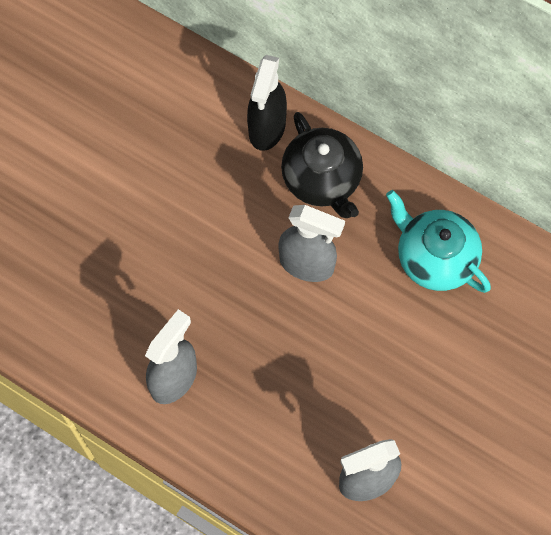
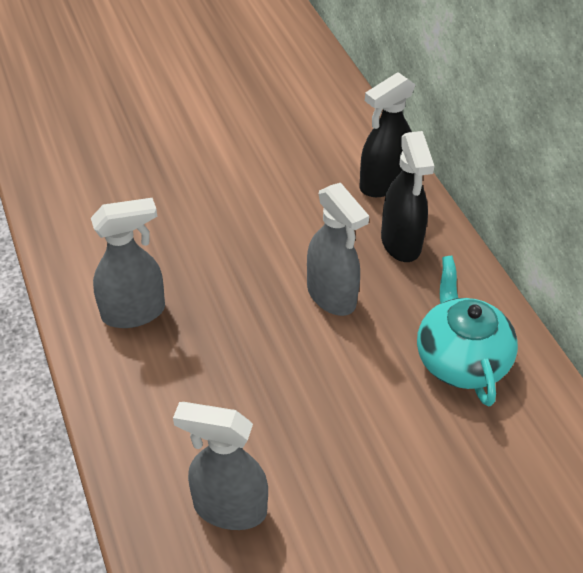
camera: 35 degrees right, 20 degrees down
black teapot [281,112,363,218] -> black spray bottle [381,131,434,262]

